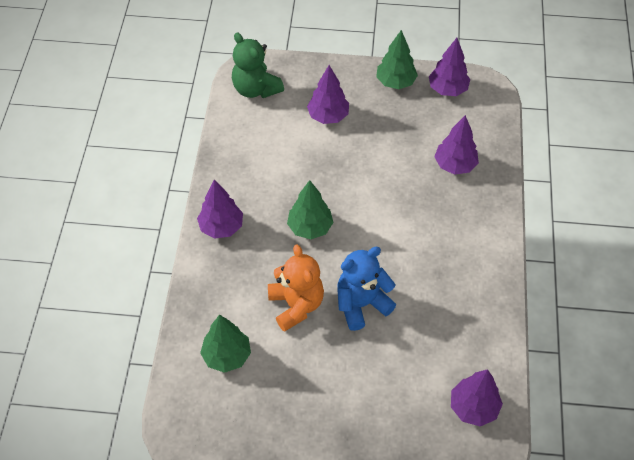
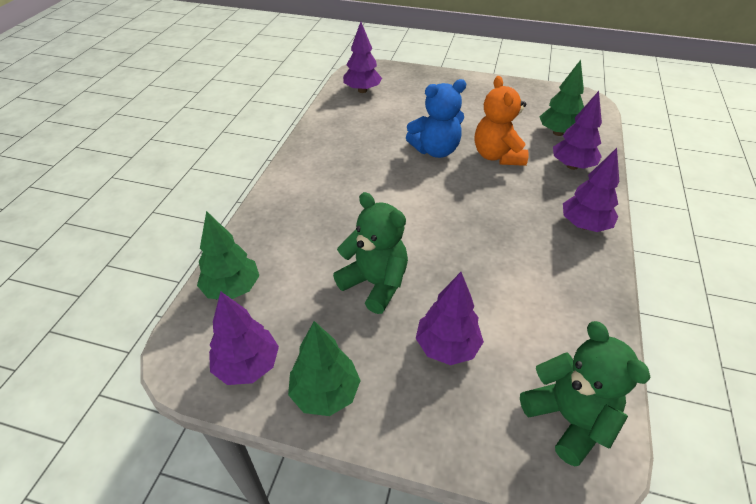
camera: 170 degrees left, 10 degrees down
green tree [287,180,333,239] -> green tree moved to [197,211,259,299]
purple tree [434,115,479,175] -> purple tree moved to [553,91,602,170]
none -> green teddy bear [333,192,408,314]

